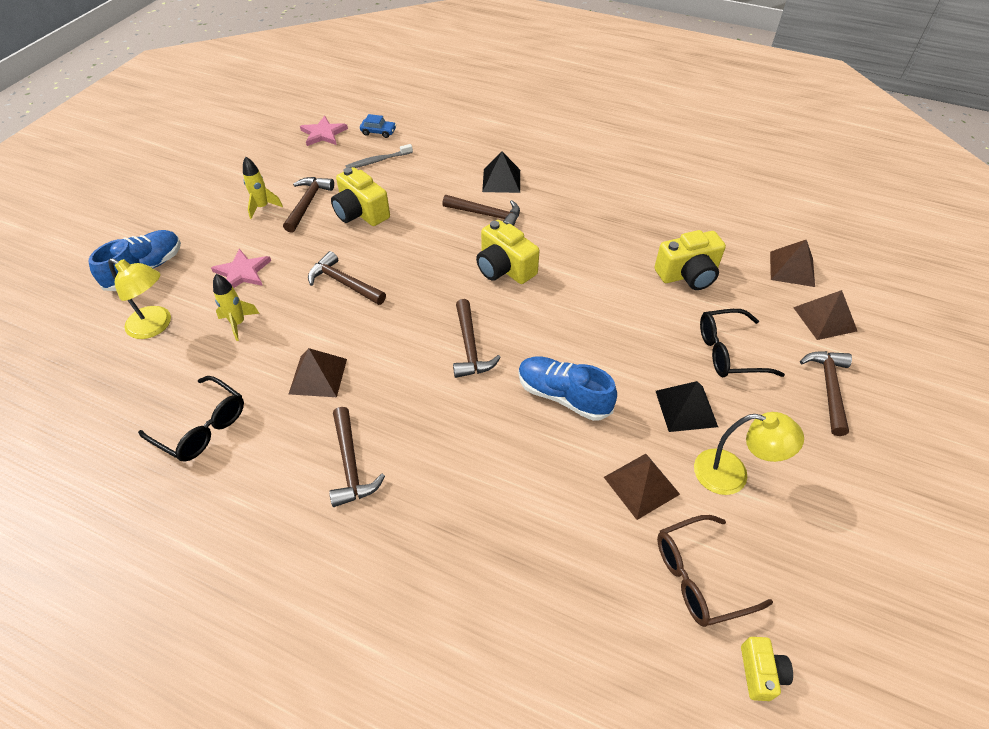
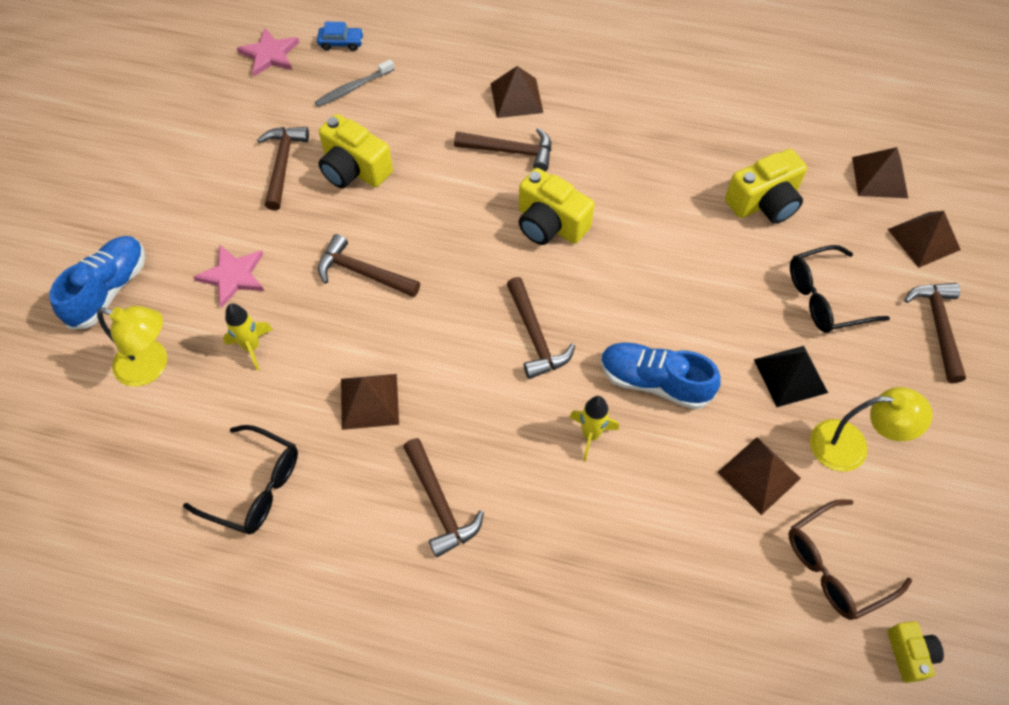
camera: 10 degrees left, 10 degrees up
yellow rocket [243,156,283,219] -> yellow rocket moved to [569,396,619,462]
black pyramid [482,151,520,193] -> brown pyramid [490,66,543,118]

